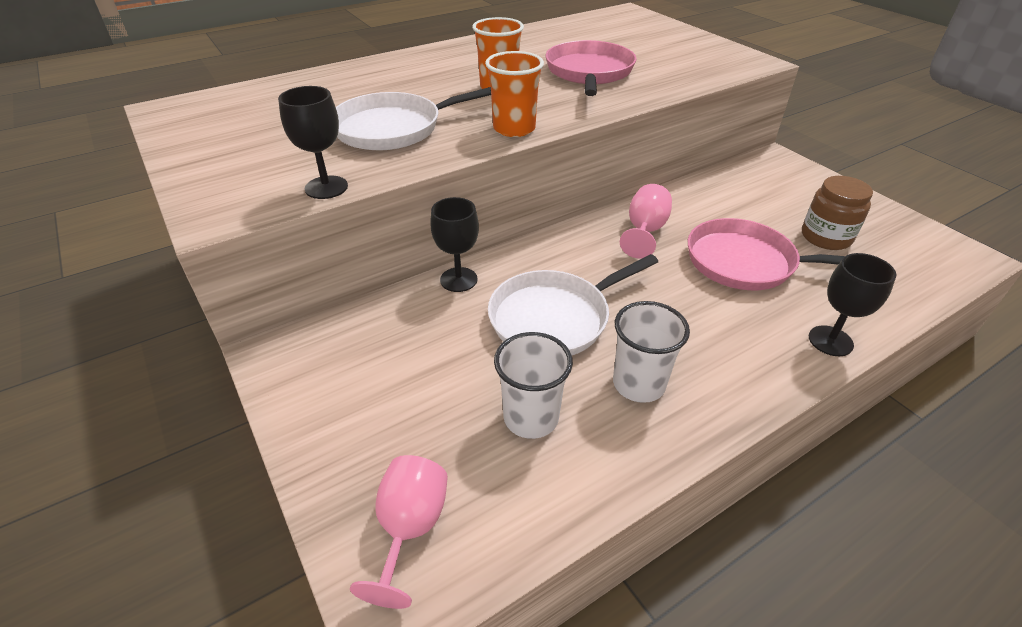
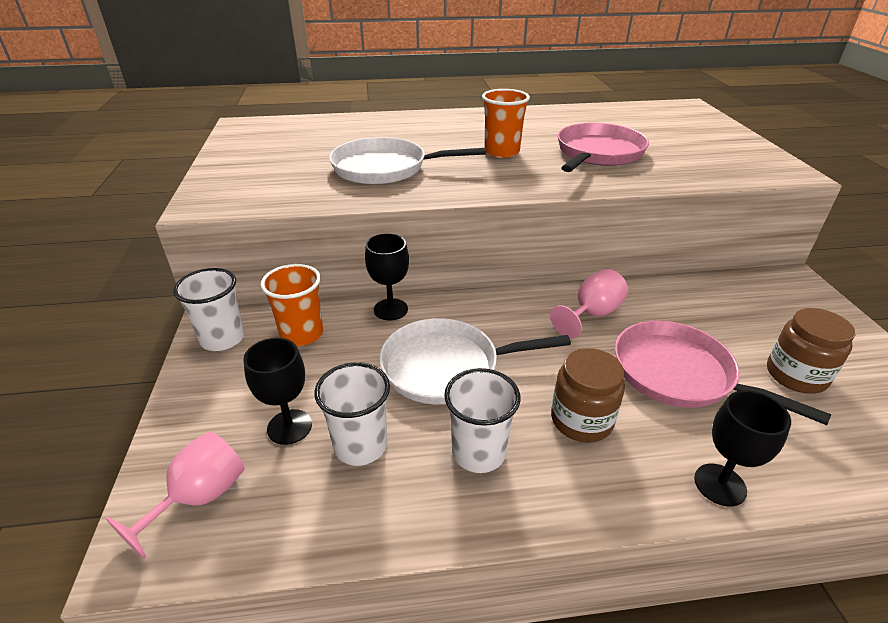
camera: 25 degrees right, 5 degrees down
black goblet [278,86,348,199] -> black goblet moved to [243,338,312,445]
orange cup [485,51,544,137] -> orange cup moved to [260,264,323,346]
none -> white cup [173,268,244,351]
none -> brown jar [551,348,625,443]

